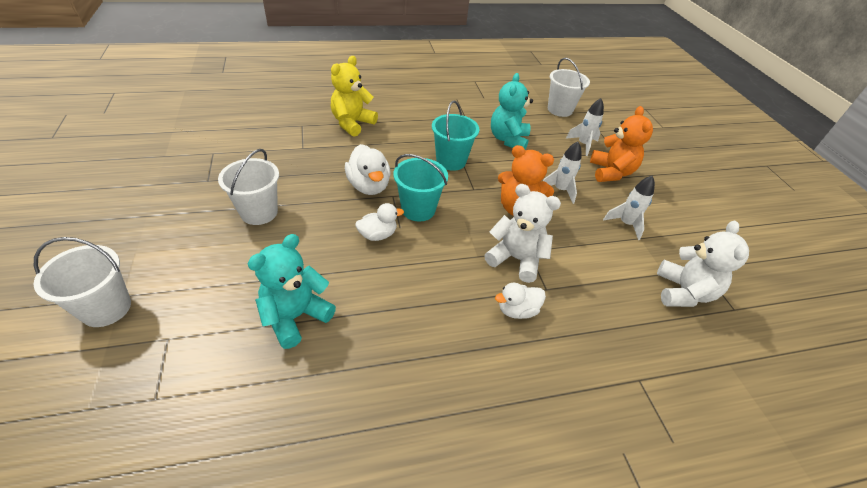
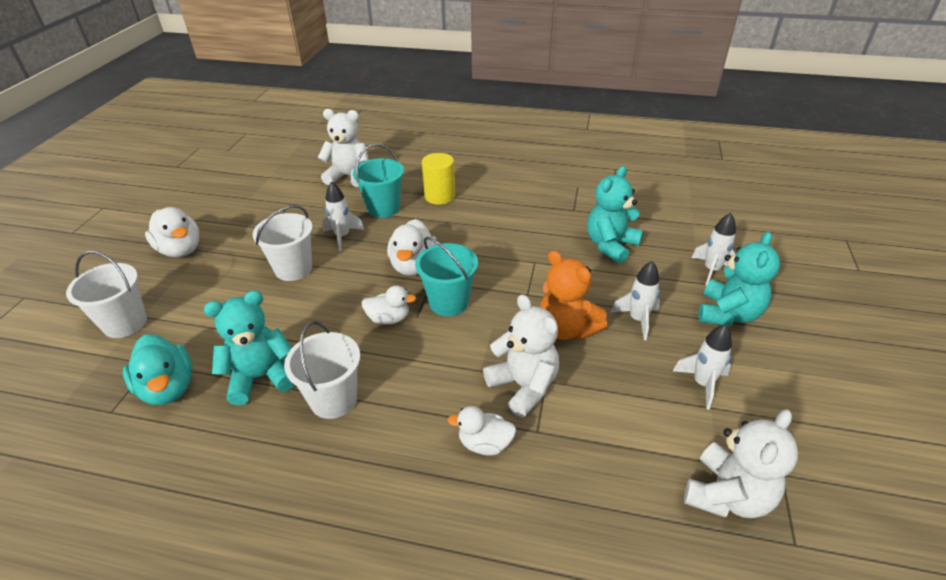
camera: 30 degrees right, 5 degrees down
yellow teddy bear [331,56,378,137] -> yellow cylinder [422,153,455,205]
turquoise bucket [432,101,480,171] -> turquoise bucket moved to [353,143,404,218]
white bucket [548,58,590,117] -> white bucket moved to [284,321,360,419]
orange teddy bear [590,106,653,182] -> turquoise teddy bear [698,232,780,326]
none -> turquoise duck [123,334,192,405]
none -> white duck [145,207,199,257]
none -> white teddy bear [318,109,369,187]
none -> white rocket [322,181,364,251]

